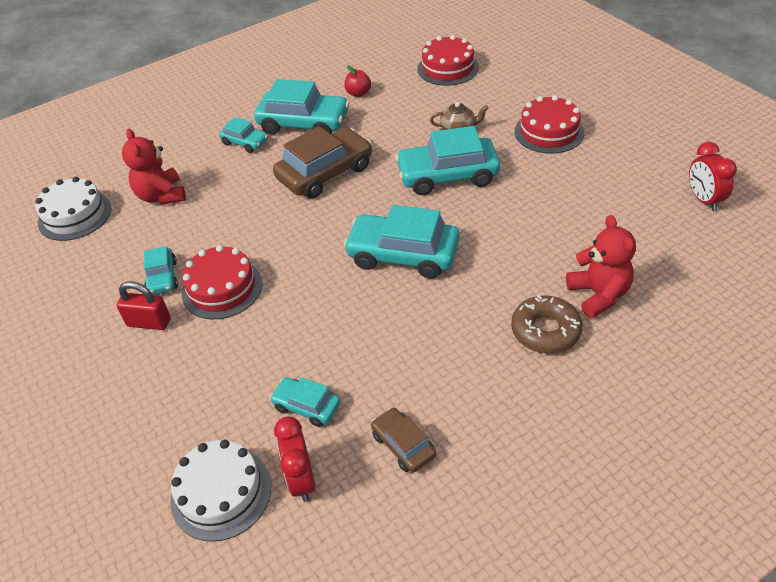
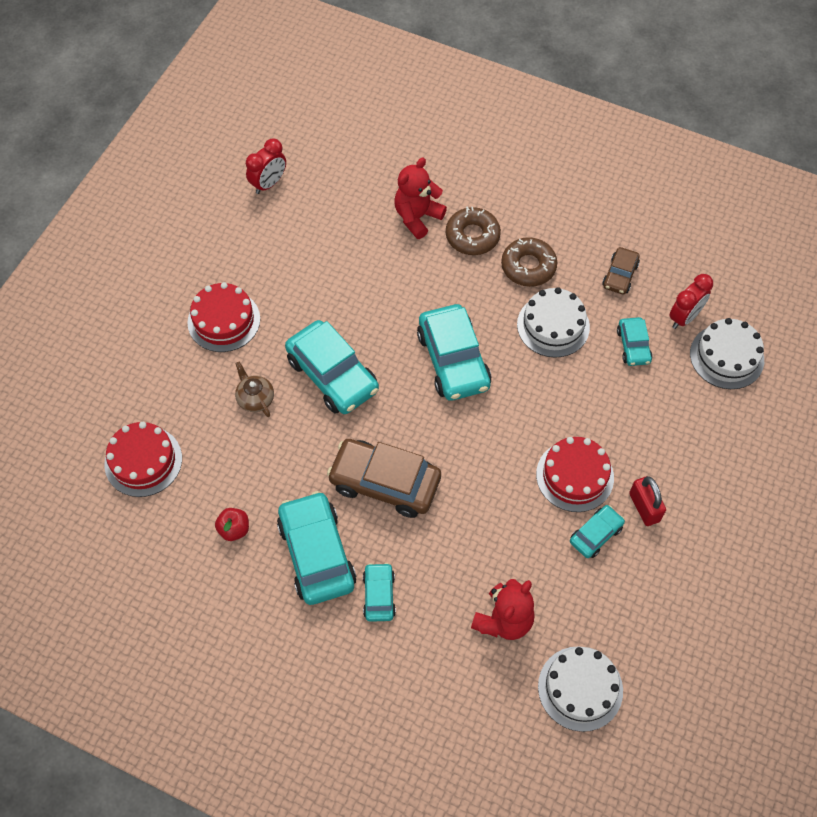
camera: 125 degrees left, 15 degrees up
none -> brown donut [501,237,558,287]
none -> white cake [517,287,590,357]

